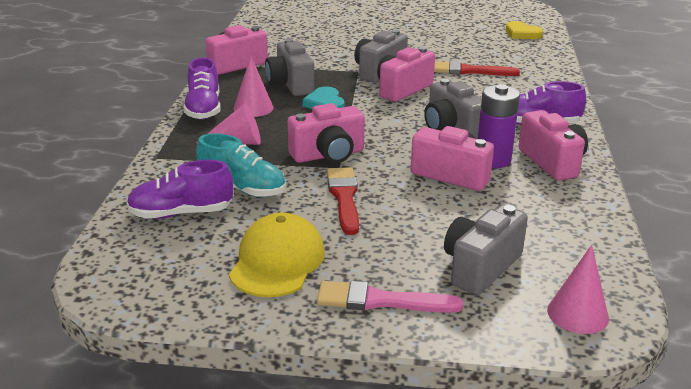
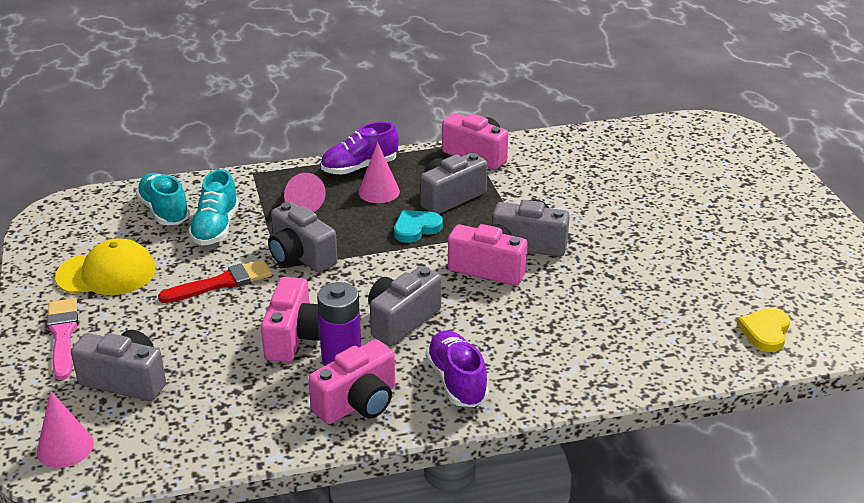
camera: 70 degrees right, 5 degrees up
purple shoe [127,160,233,219] -> turquoise shoe [136,173,190,225]
pink camera [288,103,365,163] -> grey camera [268,202,338,273]
red brush [434,61,520,76] -> none

